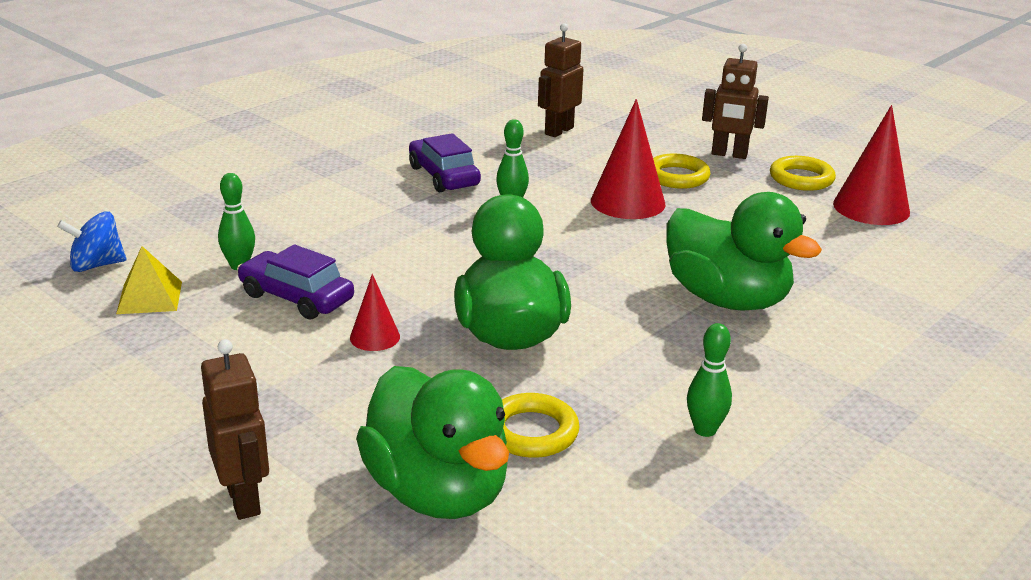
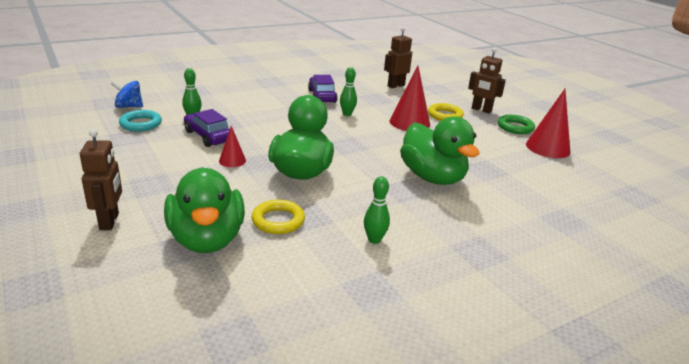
camera: 15 degrees right, 0 degrees up
yellow pyramid [116,246,182,314] -> turquoise ring [119,110,162,132]
yellow ring [770,156,836,191] -> green ring [498,115,535,134]

